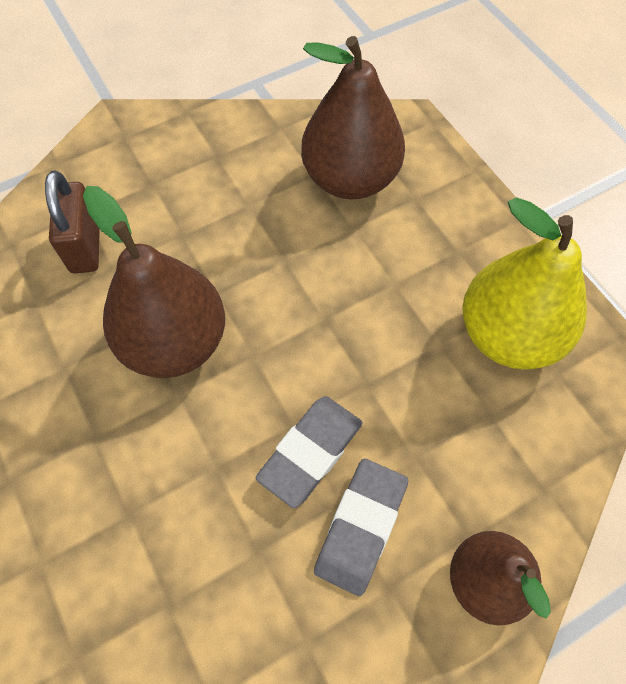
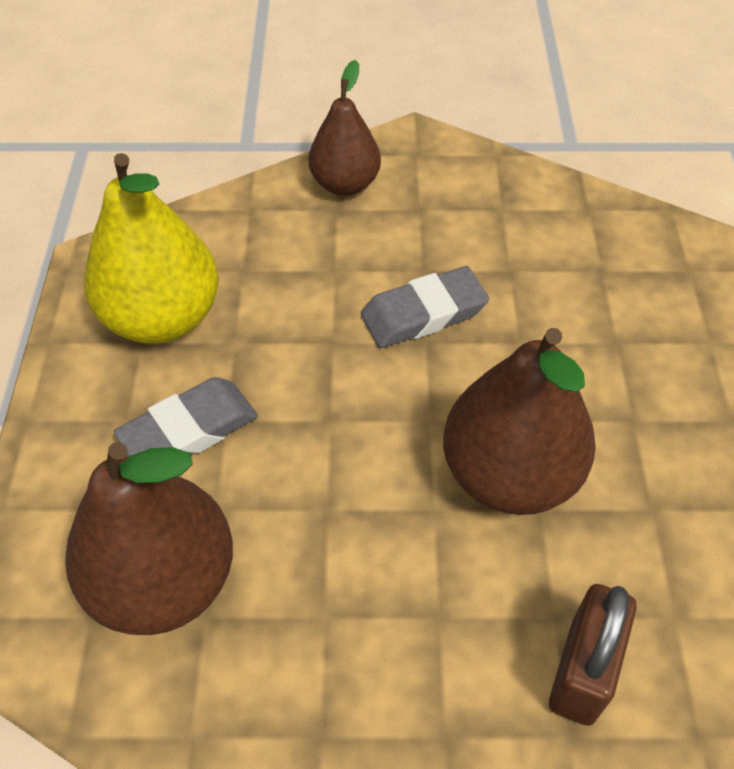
camera: 150 degrees left, 10 degrees down
grey eraser [314,458,408,596] -> grey eraser moved to [114,377,258,457]

